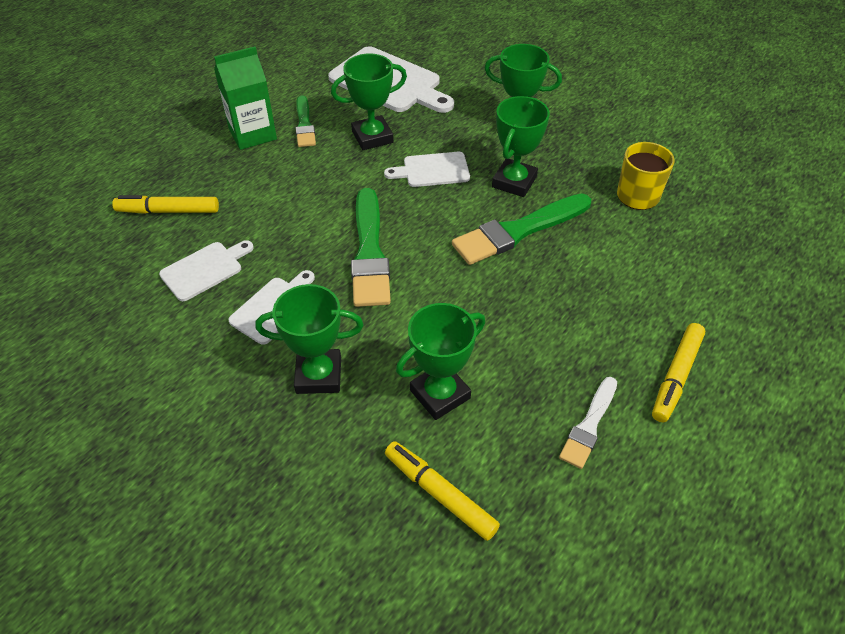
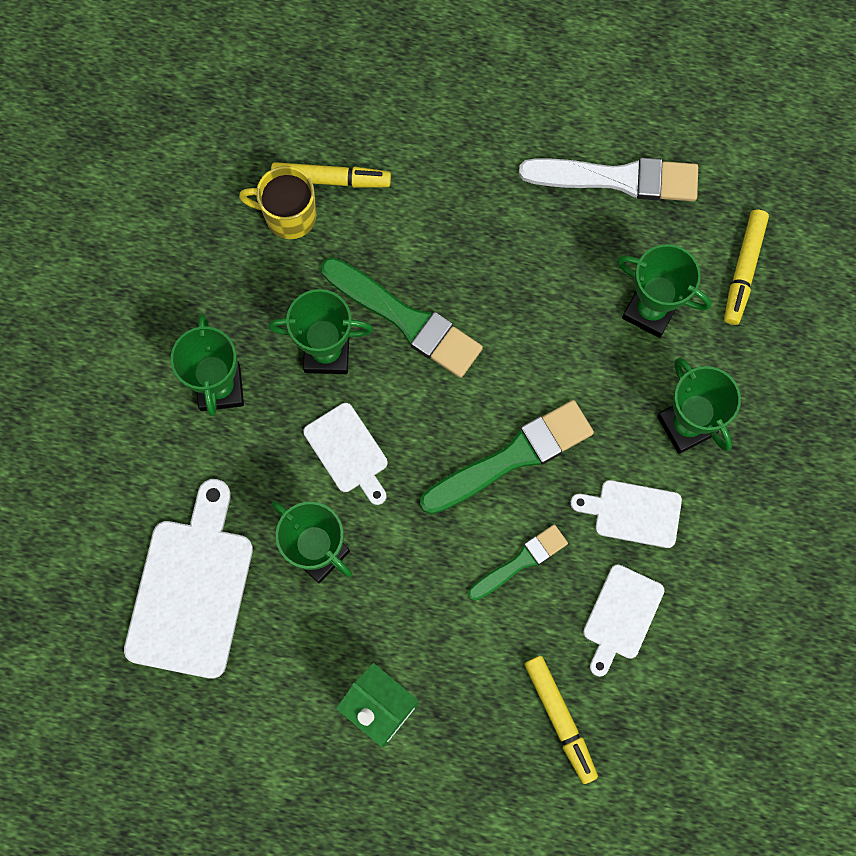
camera: 115 degrees left, 25 degrees up
white cutting board [159,240,254,301] -> white cutting board turned 90 degrees counterclockwise [583,564,665,677]
green brush [296,95,316,147] -> green brush moved to [468,524,568,601]
white brush [559,377,617,469] -> white brush [519,157,698,201], size x1.70
yellow marker [652,323,705,422] -> yellow marker moved to [271,162,391,188]

